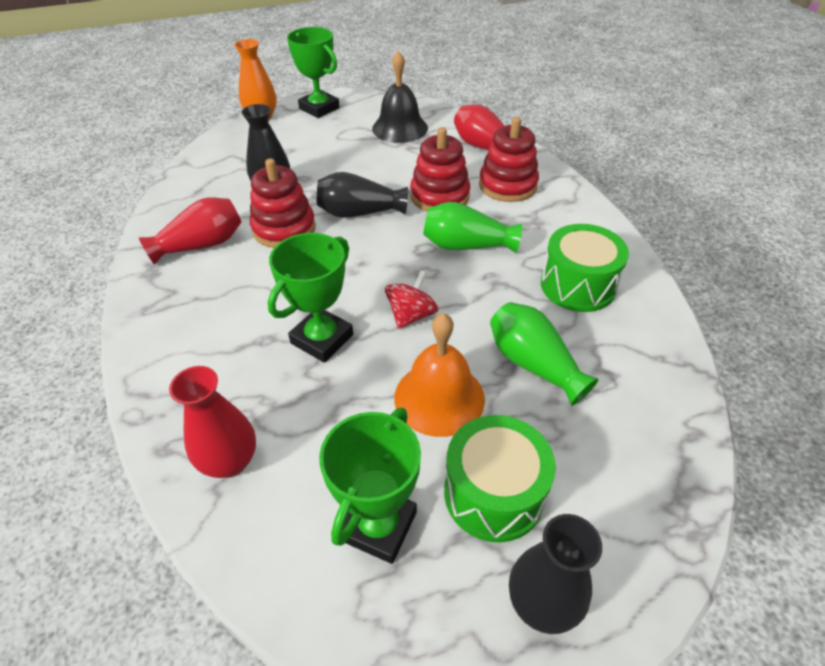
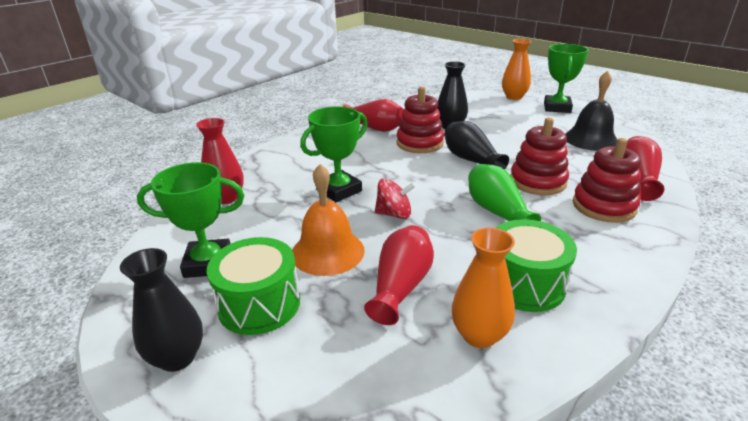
camera: 60 degrees right, 15 degrees down
green trophy [268,233,353,363] -> green trophy turned 45 degrees counterclockwise [300,106,368,202]
green vase [490,302,599,406] -> red vase [364,225,434,325]
none -> orange vase [452,227,515,348]

